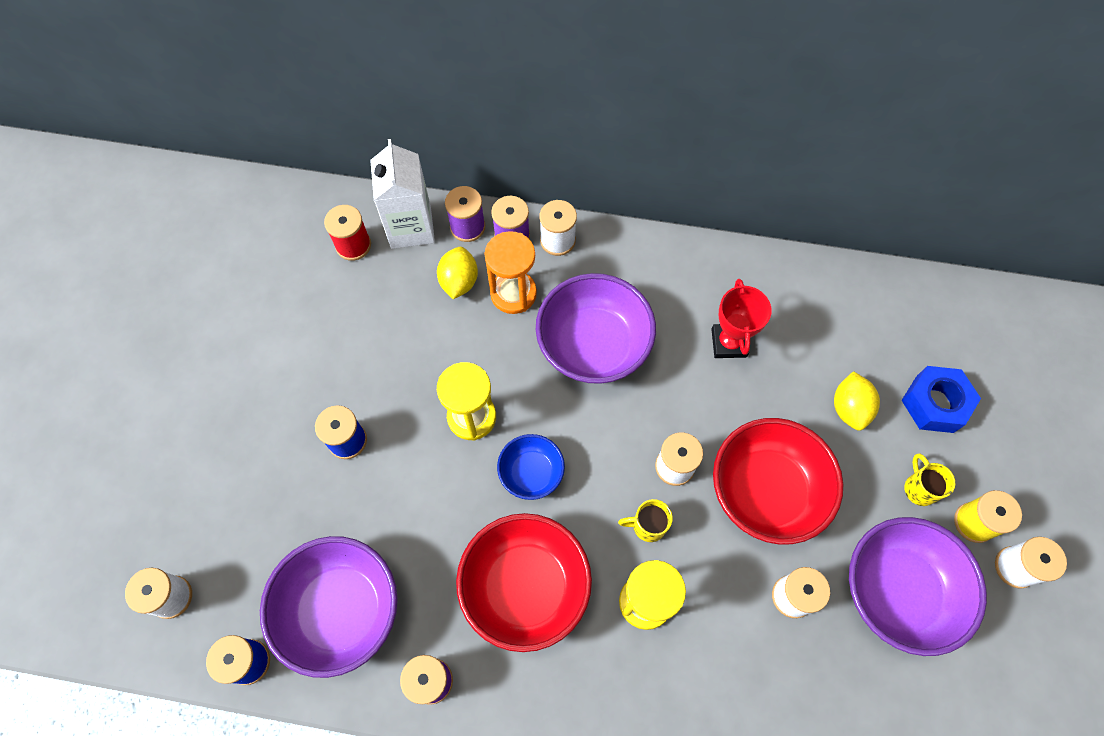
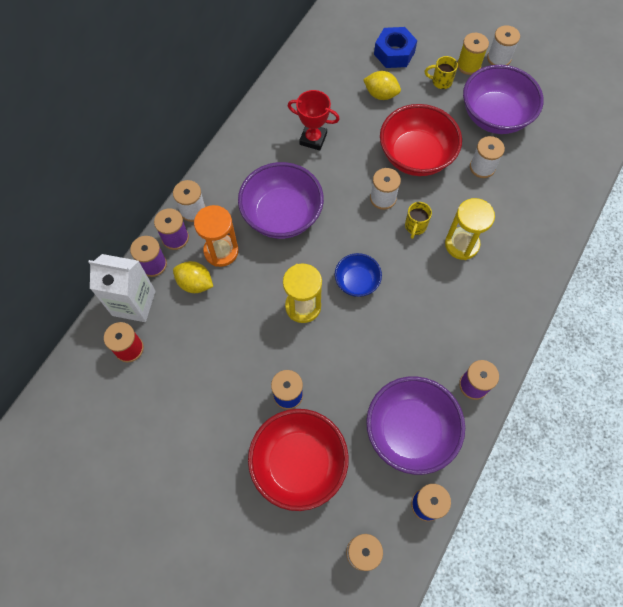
camera: 70 degrees left, 0 degrees up
red bowl [456,513,592,652] -> red bowl moved to [248,409,349,511]

